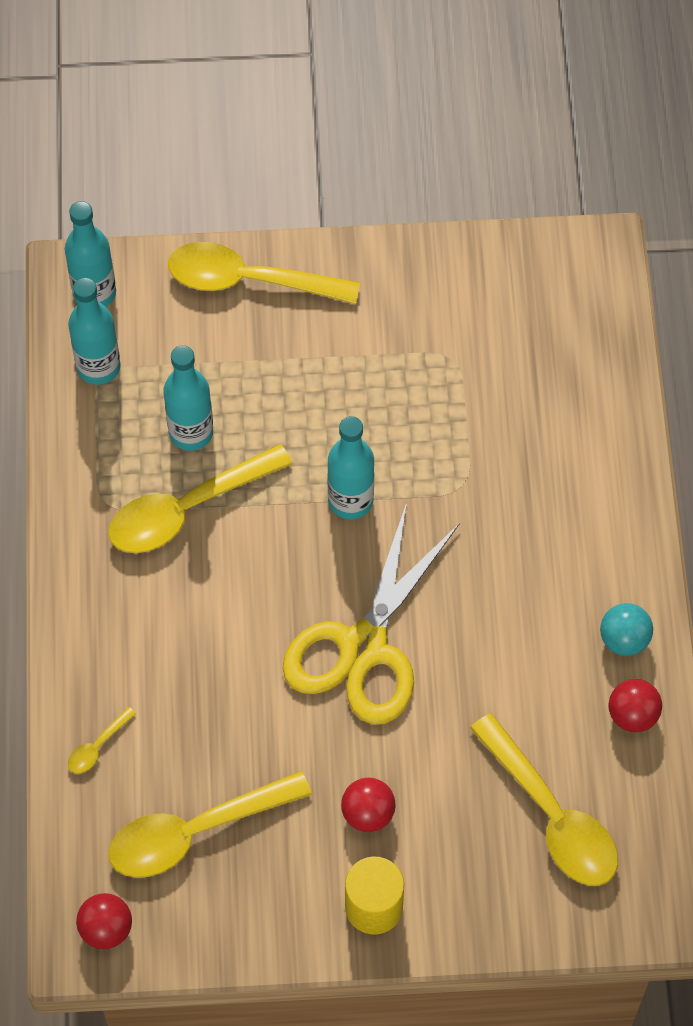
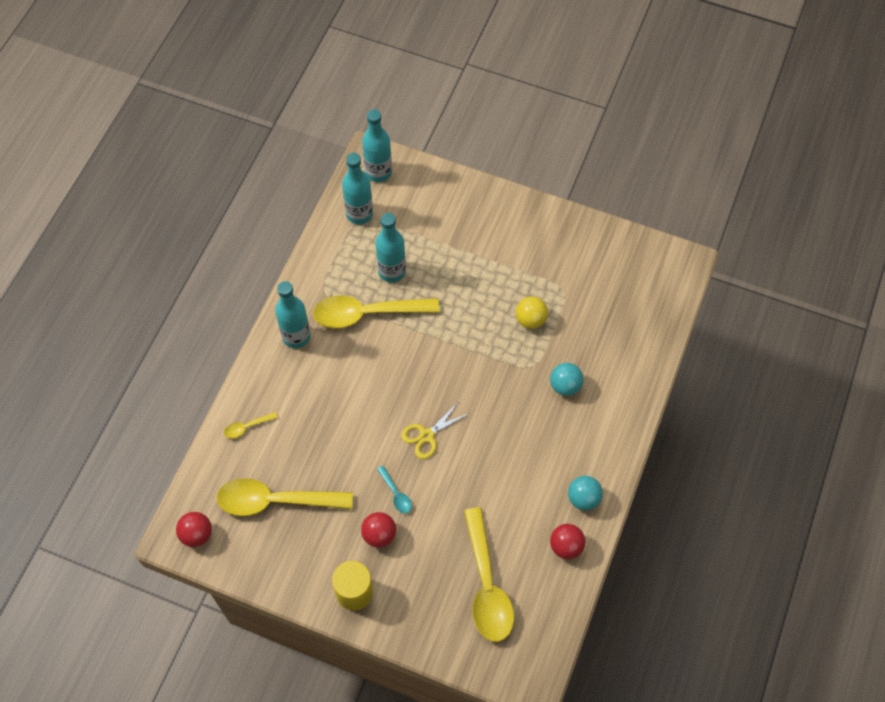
camera: 25 degrees right, 0 degrees up
yellow spoon [168,242,360,304] -> none
yellow scissors [283,503,460,725] -> yellow scissors [401,401,470,459], size x0.47
turquoise bottle [328,416,374,519] -> turquoise bottle moved to [275,281,311,348]
none -> turquoise spoon [377,466,412,514]
none -> yellow ball [516,296,548,329]
none -> turquoise ball [550,363,583,396]

